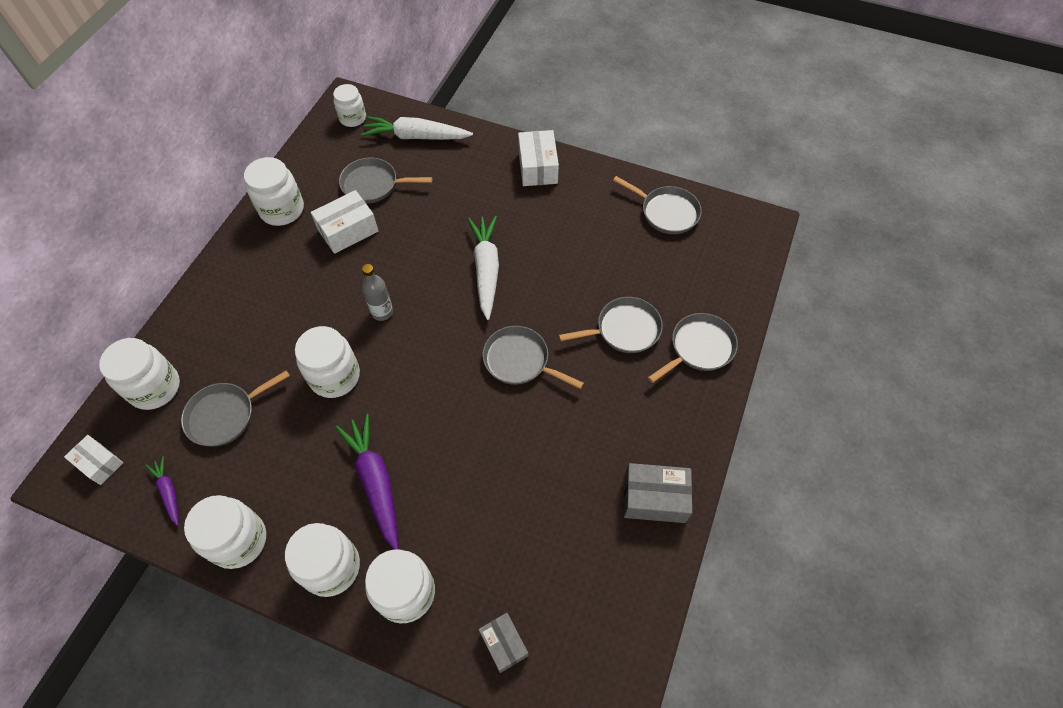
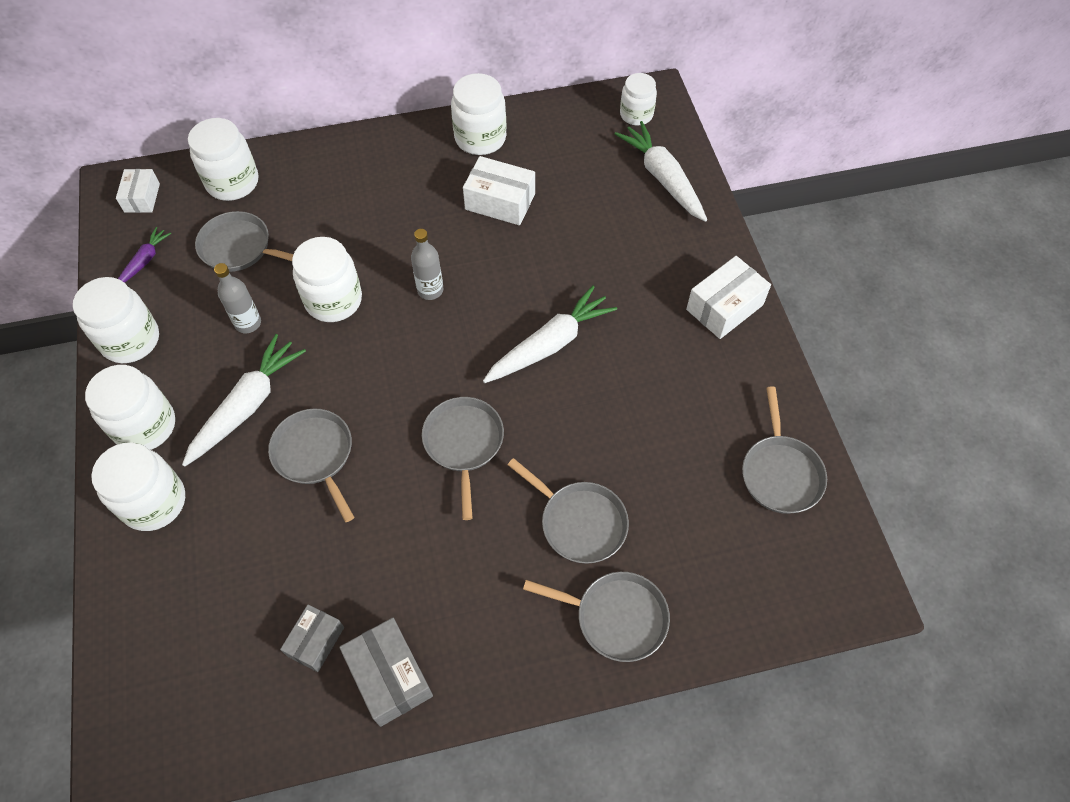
camera: 55 degrees right, 0 degrees up
purple carrot [335,414,399,550] -> white carrot [182,334,306,467]
grey pan [339,158,432,204] -> grey pan moved to [268,408,354,522]
grey box [479,613,528,673] -> grey box moved to [280,605,344,672]
none -> grey bottle [214,263,261,333]

